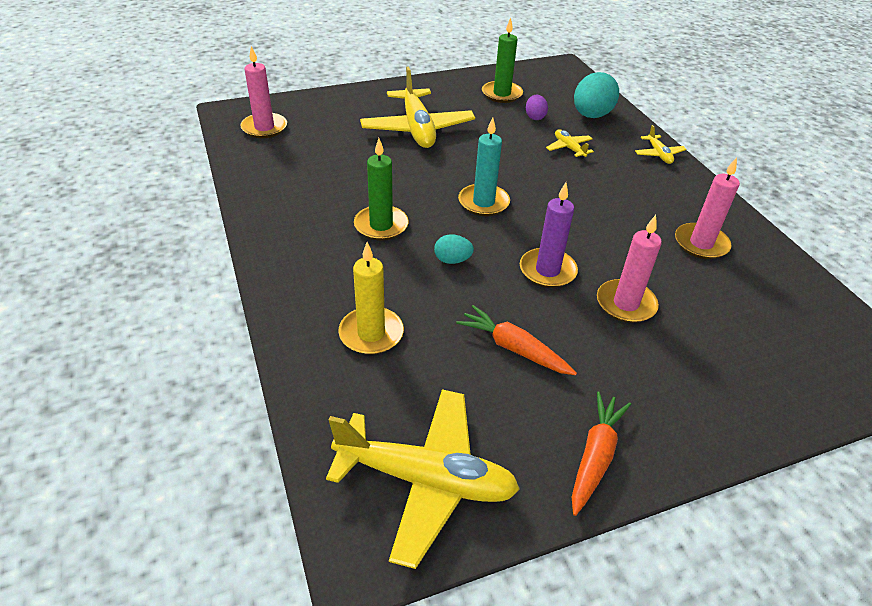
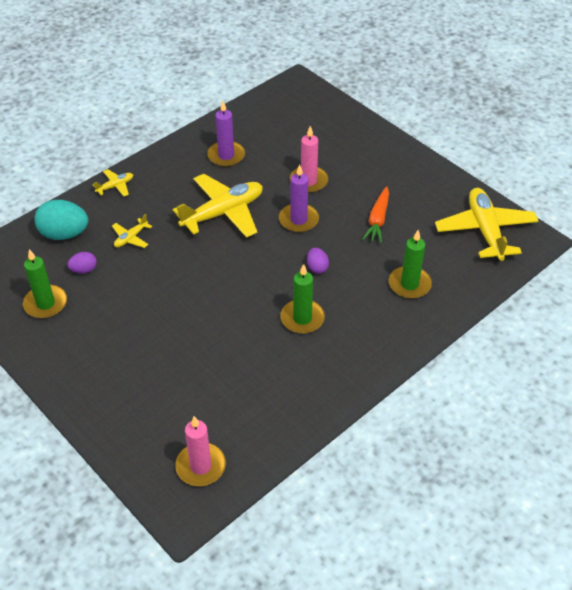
camera: 110 degrees left, 5 degrees up
yellow candle [338,242,404,355] -> green candle [389,230,432,299]
yellow plane [360,67,475,148] -> yellow plane moved to [173,174,262,238]
turquoise egg [434,234,474,264] -> purple egg [307,248,329,274]
turquoise candle [458,117,510,216] -> none
orange carrot [572,391,631,516] -> none
pink candle [675,157,740,259] -> purple candle [207,101,245,167]

